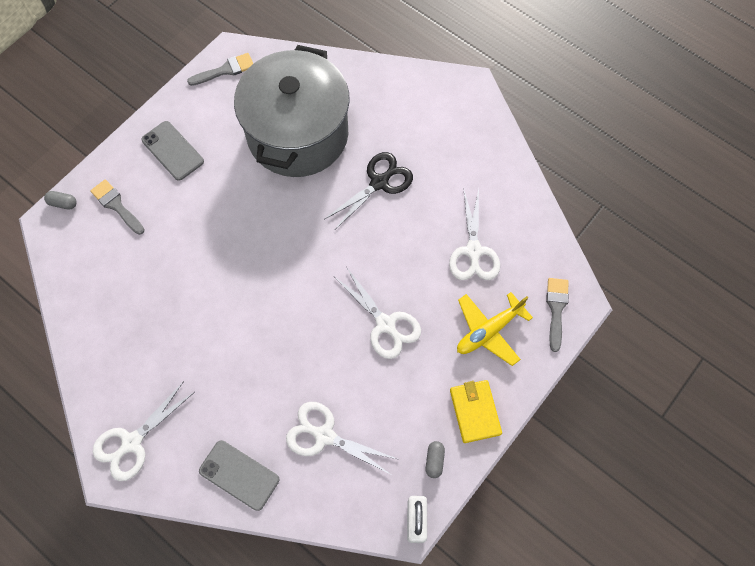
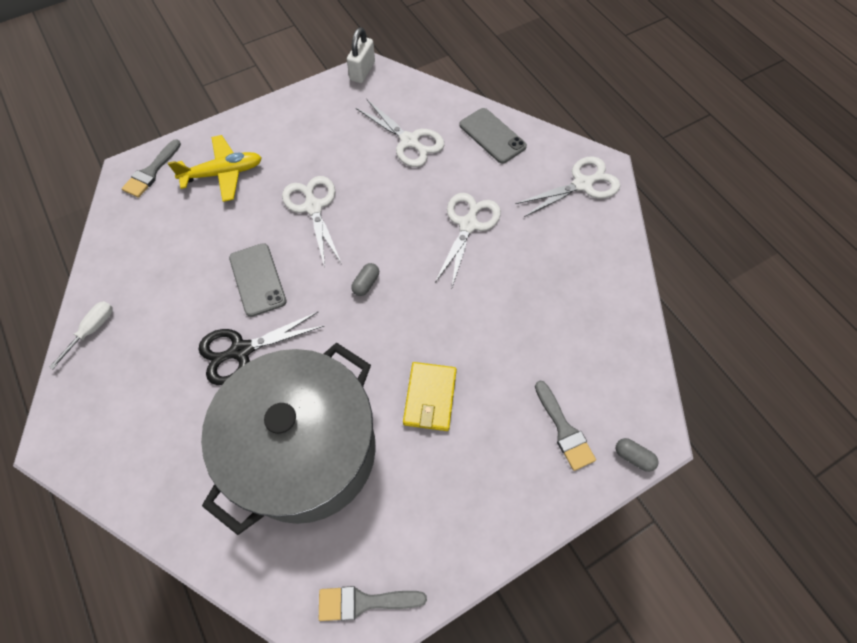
camera: 160 degrees left, 5 degrees down
grey phone [141,121,204,181] -> grey phone moved to [229,243,287,317]
grey capsule [426,441,445,478] -> grey capsule moved to [351,263,379,296]
white scissors [449,188,500,280] -> white scissors moved to [435,193,501,287]
yellow wallet [450,380,502,443] -> yellow wallet moved to [403,362,457,431]
none -> white screwdriver [49,301,113,369]

